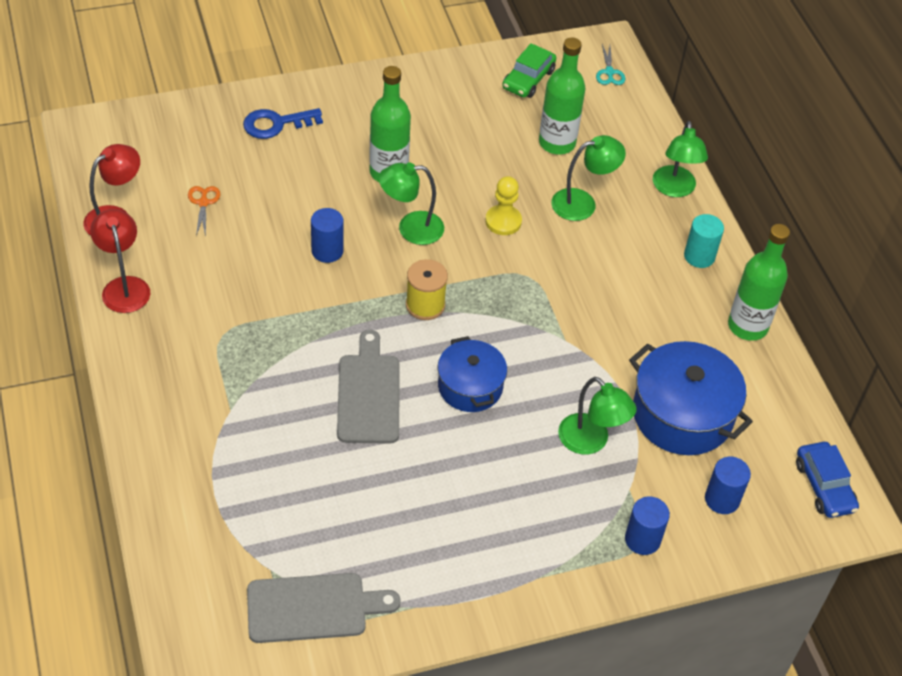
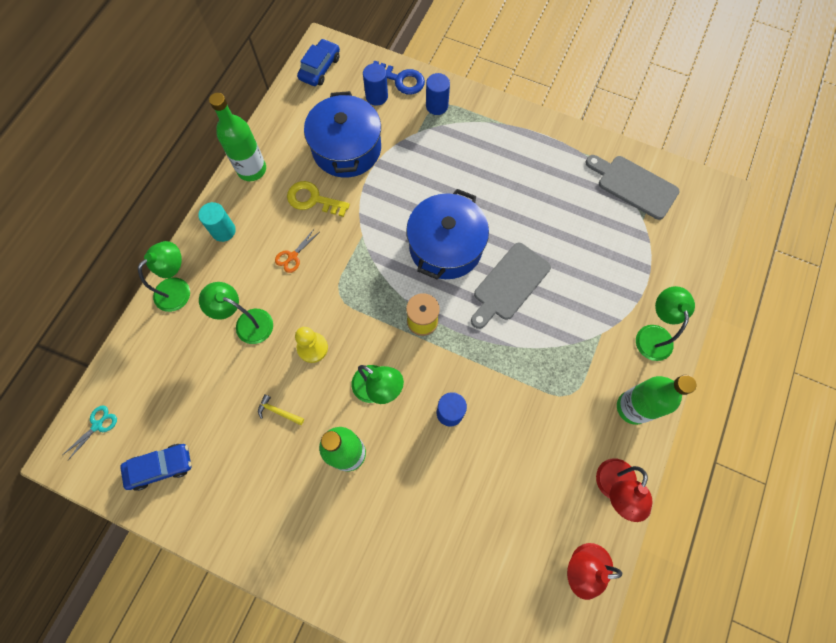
camera: 135 degrees left, 20 degrees up
orange scissors [188,186,220,237] -> orange scissors moved to [275,228,318,273]
blue key [243,108,323,139] -> blue key moved to [373,60,425,95]
blue pot [438,336,507,412] -> blue pot [406,189,489,279], size x1.56
green car [503,43,556,98] -> blue car [120,444,191,491]
green bottle [539,37,585,154] -> green bottle moved to [617,375,696,425]
green lamp [558,377,637,455] -> green lamp moved to [636,286,695,361]
none -> yellow hammer [258,394,304,425]
none -> yellow key [287,181,350,217]

